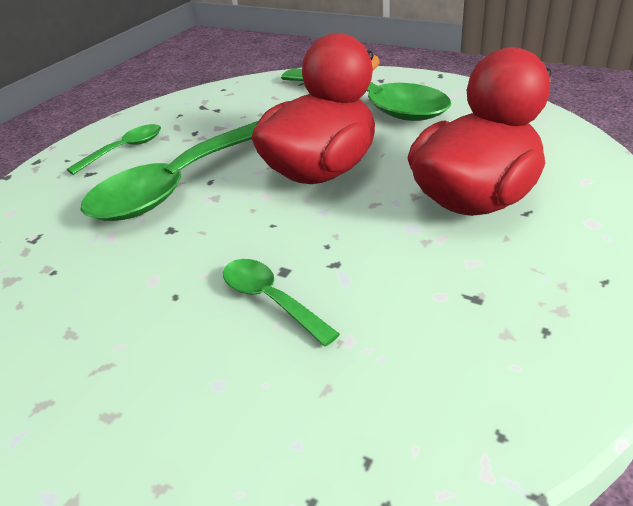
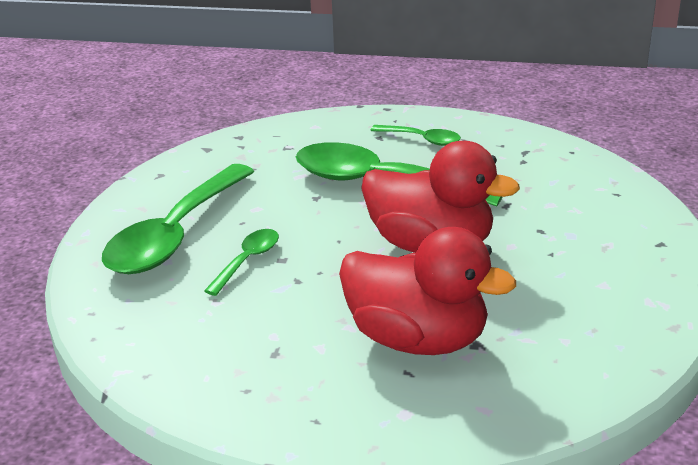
camera: 70 degrees right, 5 degrees down
green spoon [281,68,451,121] -> green spoon moved to [102,164,254,274]

